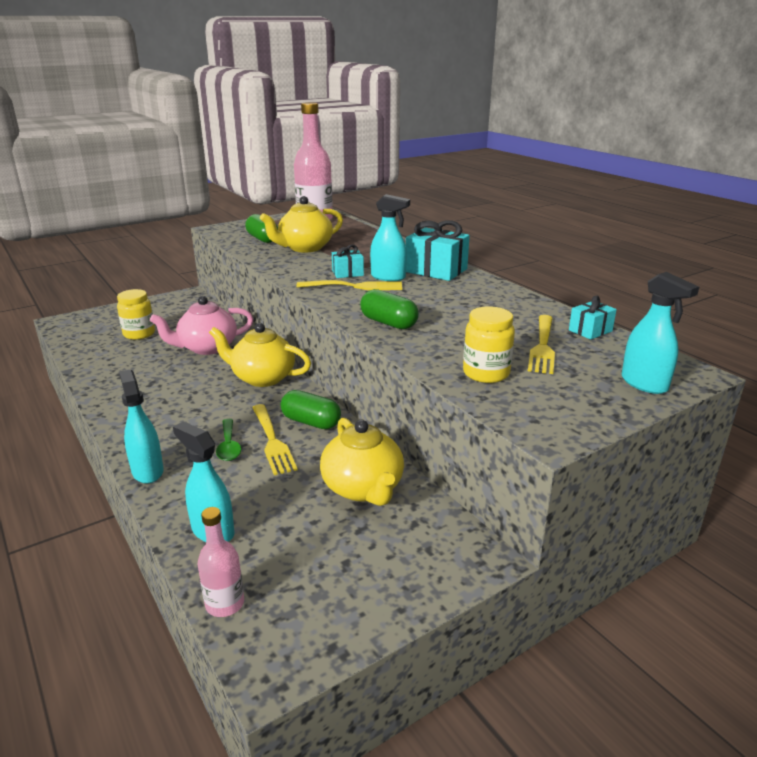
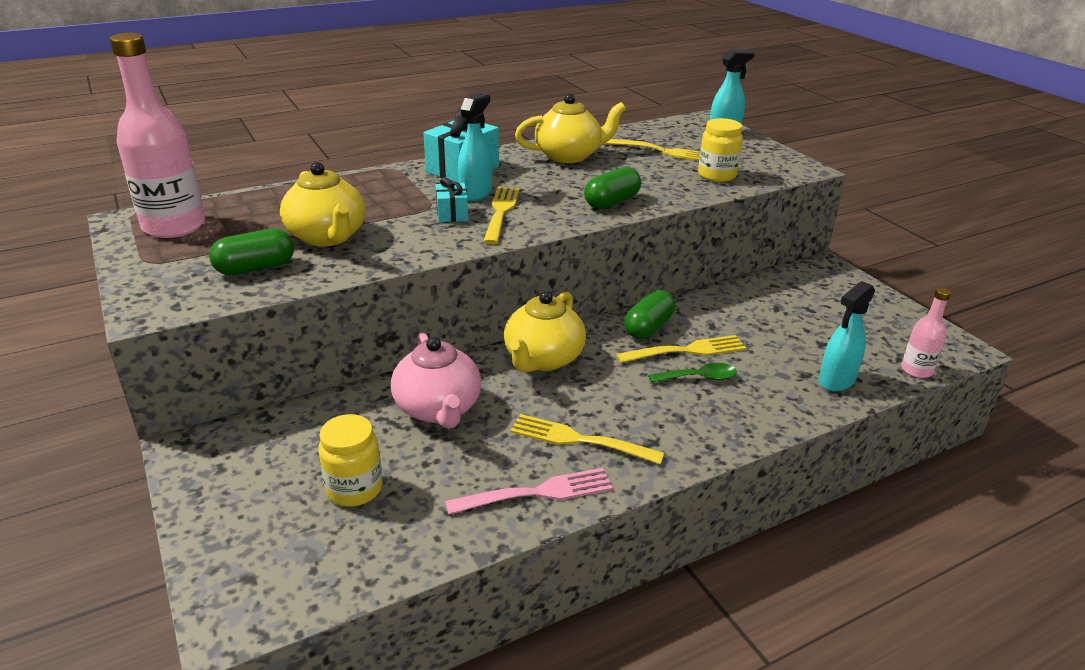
camera: 85 degrees left, 5 degrees up
turquoise spray bottle [119,369,164,484] -> none
yellow teapot [320,418,404,506] -> yellow teapot moved to [515,93,626,163]
turquoise gift [569,296,617,340] -> none
none -> pink fork [445,468,613,515]
none -> yellow fork [510,414,664,465]

